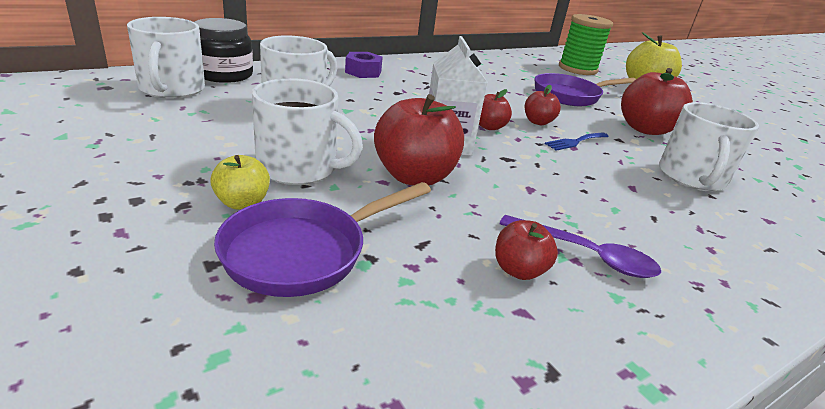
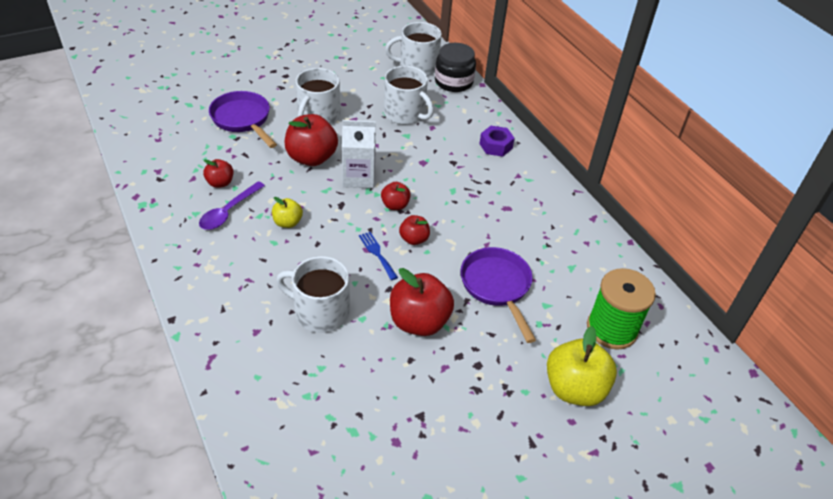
camera: 95 degrees right, 15 degrees up
yellow apple [210,155,270,210] -> yellow apple moved to [272,197,303,228]

